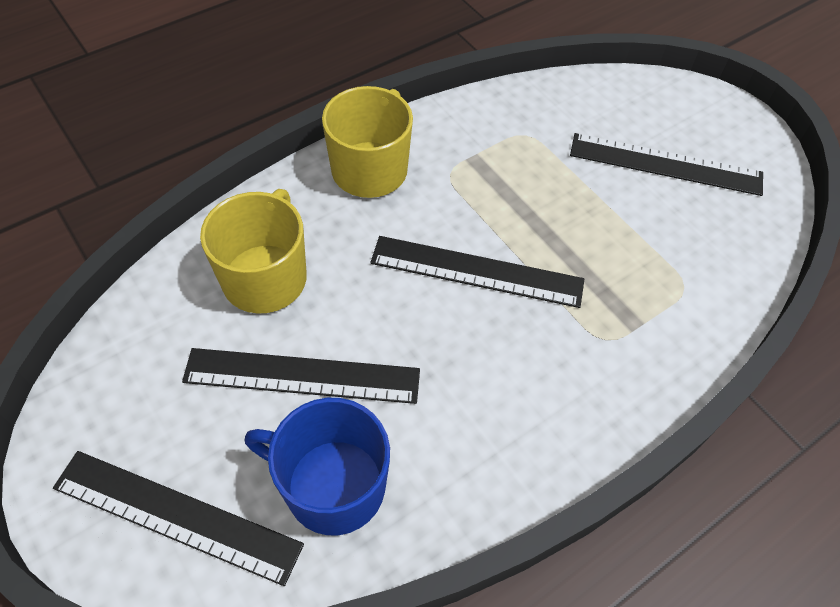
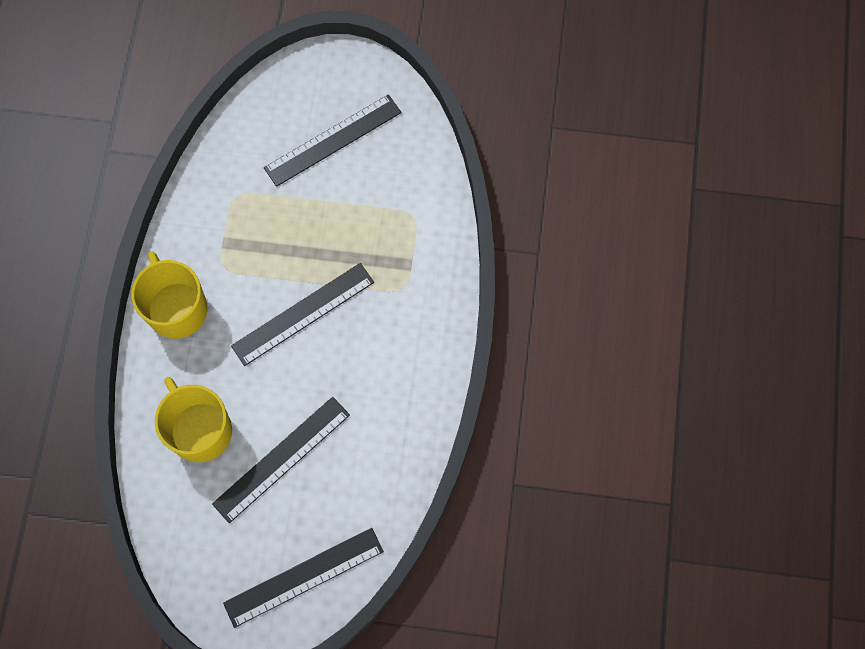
camera: 45 degrees left, 15 degrees up
blue mug [245,398,390,535] -> none

